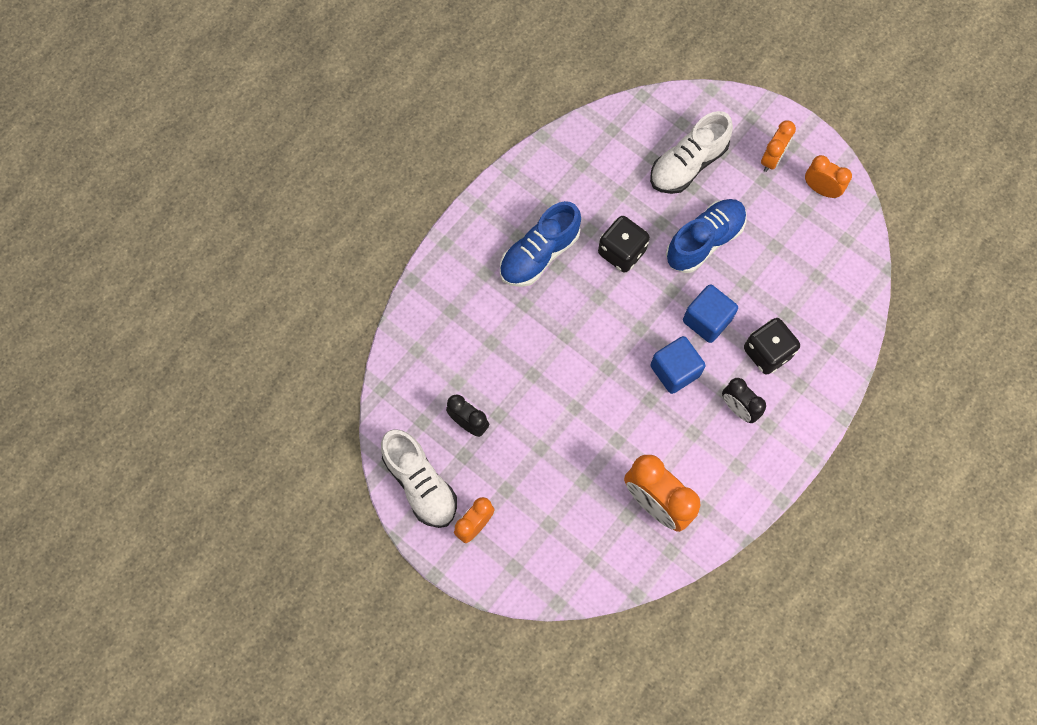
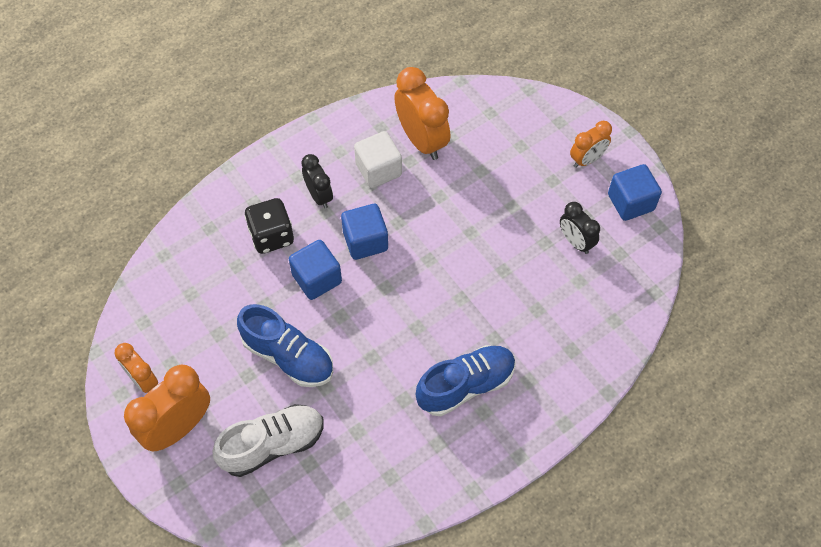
camera: 165 degrees left, 10 degrees down
white shoe [381,429,457,528] -> blue cube [608,164,662,221]
black dice [598,216,650,272] -> none
blue shoe [666,199,747,273] -> blue shoe turned 120 degrees counterclockwise [237,304,333,387]
orange clock [761,120,796,172] -> orange clock [124,365,210,451], size x1.70
none -> white cube [354,131,402,188]

